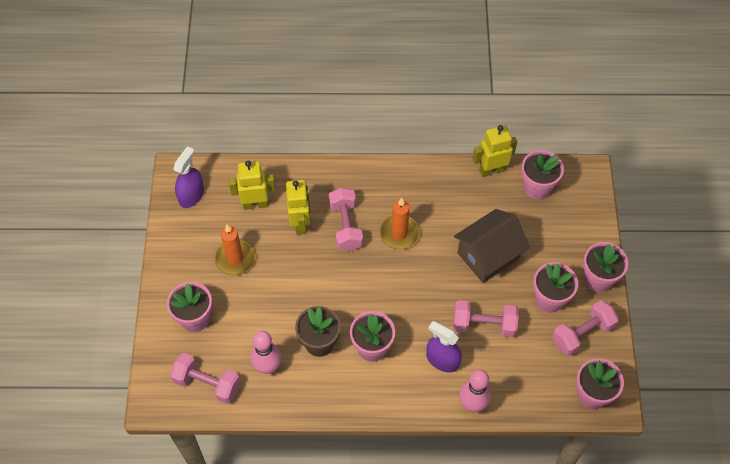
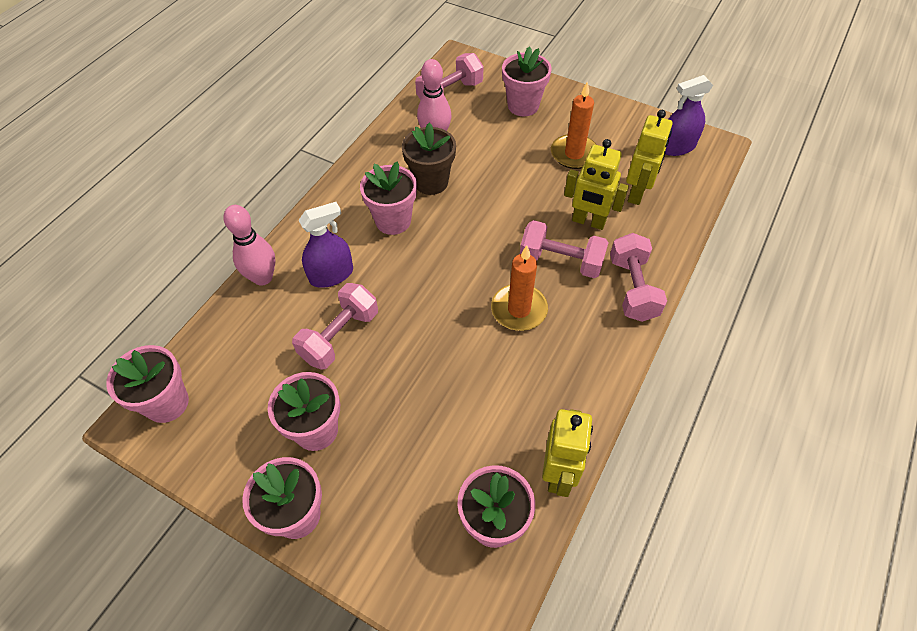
camera: 120 degrees right, 5 degrees down
purple spray bottle [173,146,204,208] -> purple spray bottle turned 105 degrees clockwise [665,75,713,156]
brown house [454,209,530,283] -> none
pink dumbbell [552,300,619,356] -> pink dumbbell moved to [610,233,667,322]

